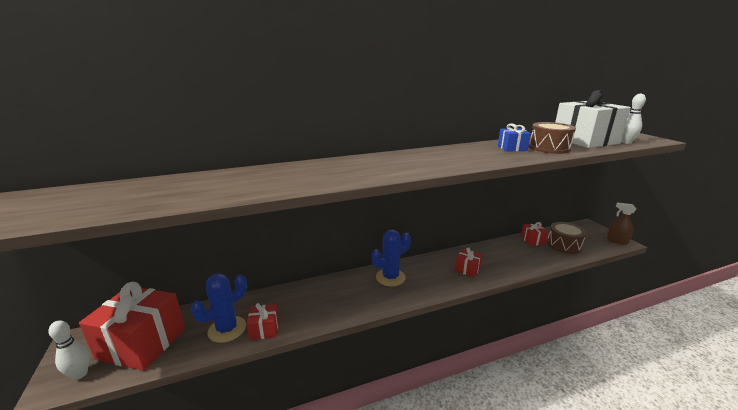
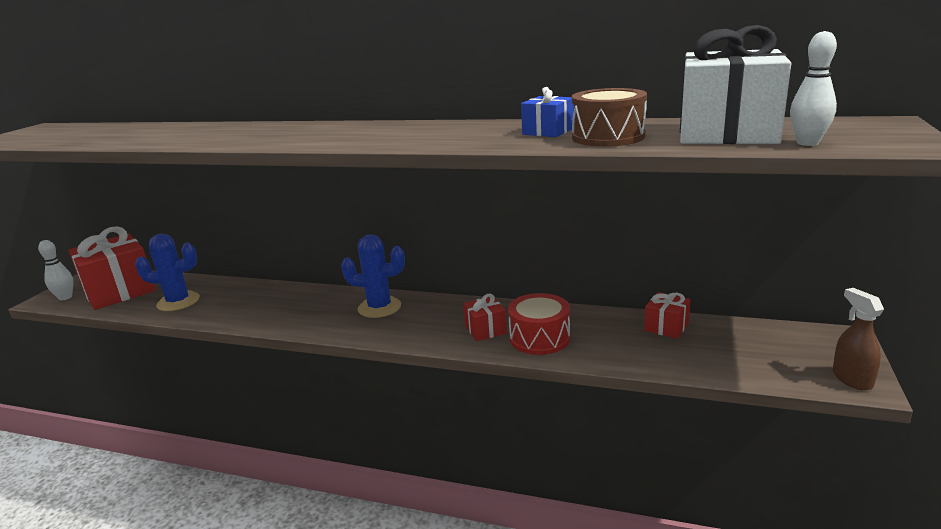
camera: 40 degrees right, 0 degrees up
red gift [247,303,279,340] -> none
brown drum [547,222,586,254] -> none
none -> red drum [508,293,570,355]

